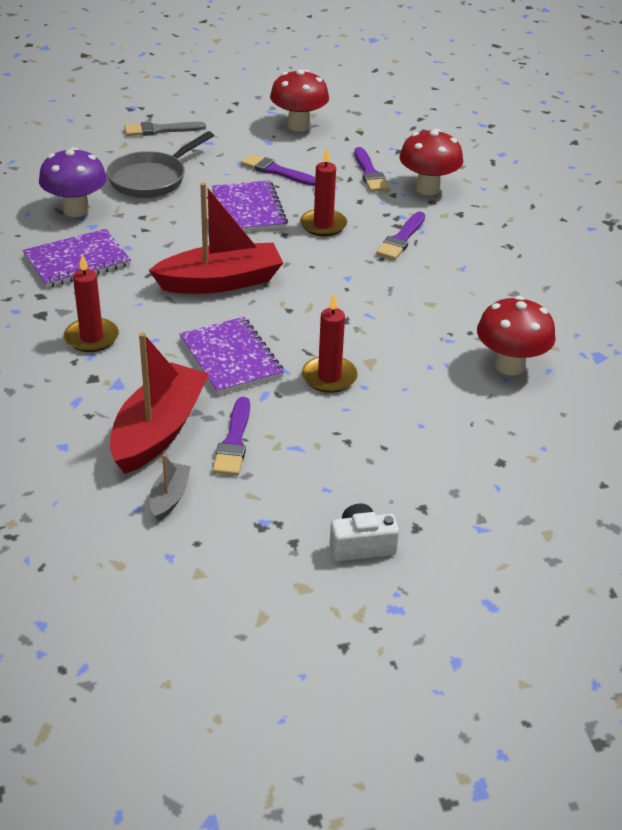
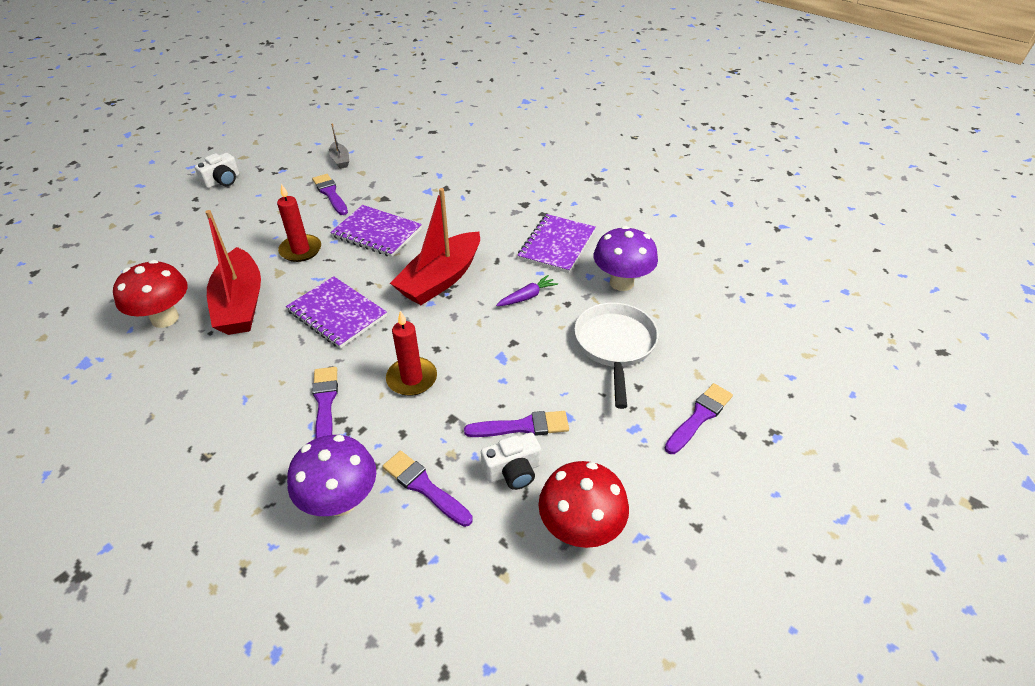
camera: 145 degrees right, 5 degrees up
red candle [64,254,119,352] -> none
grey pan [107,131,214,198] -> white pan [574,302,659,409]
red boat [110,332,209,474] -> red boat moved to [205,210,261,335]
grey brush [124,122,206,136] -> purple brush [665,383,733,454]
purple notebook [212,180,288,232] -> purple notebook moved to [286,276,387,349]
red mushroom [399,129,463,195] -> purple mushroom [287,435,376,516]
none -> white camera [481,433,541,490]
none -> purple carrot [496,275,558,306]

